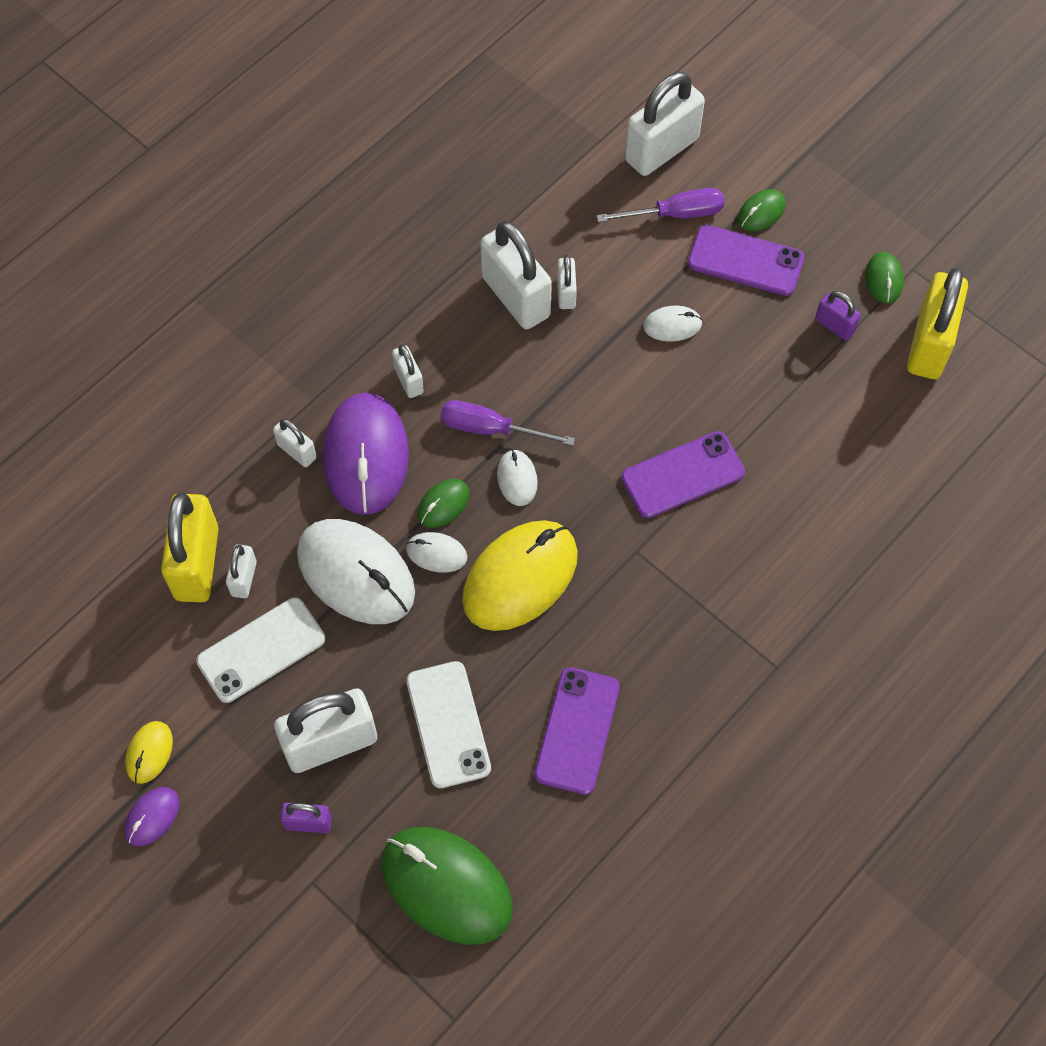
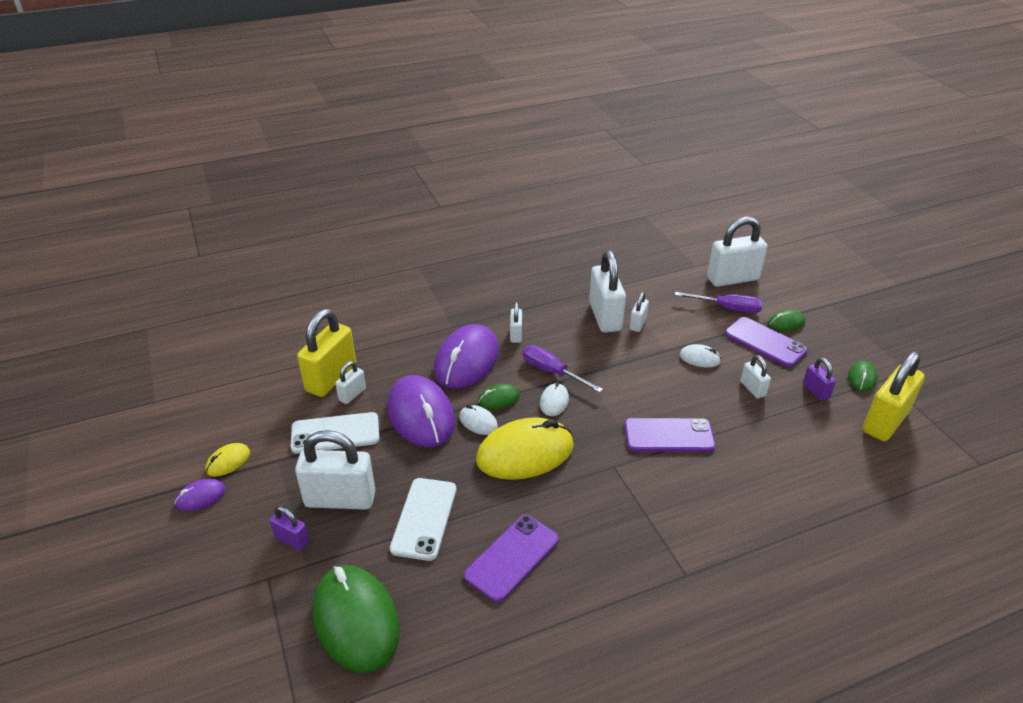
camera: 25 degrees right, 25 degrees down
white padlock [273,419,317,467] -> white padlock moved to [740,355,771,398]
white mouse [297,519,415,624] -> purple mouse [387,375,455,448]

